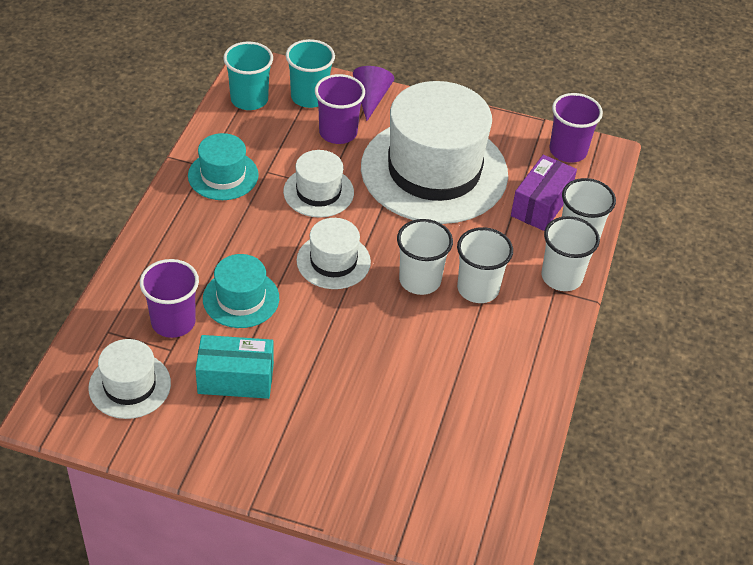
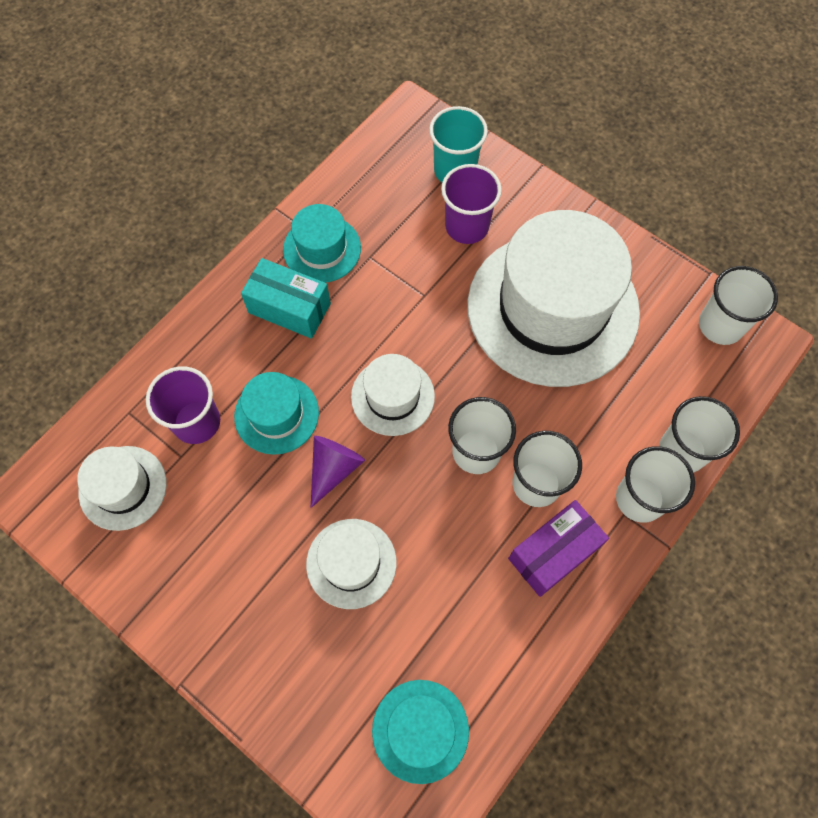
camera: 25 degrees right, 20 degrees up
turquoise box [195,335,274,399] -> turquoise box moved to [241,258,331,339]
turquoise cup [223,42,273,110] -> none
white hat [283,150,354,217] -> white hat moved to [306,519,397,609]
purple cone [353,66,394,121] -> purple cone moved to [311,436,365,508]
purple box [511,155,577,231] -> purple box moved to [508,500,609,597]
purple cup [549,93,603,163] -> white cup [699,266,778,345]
none -> turquoise hat [372,680,469,784]

